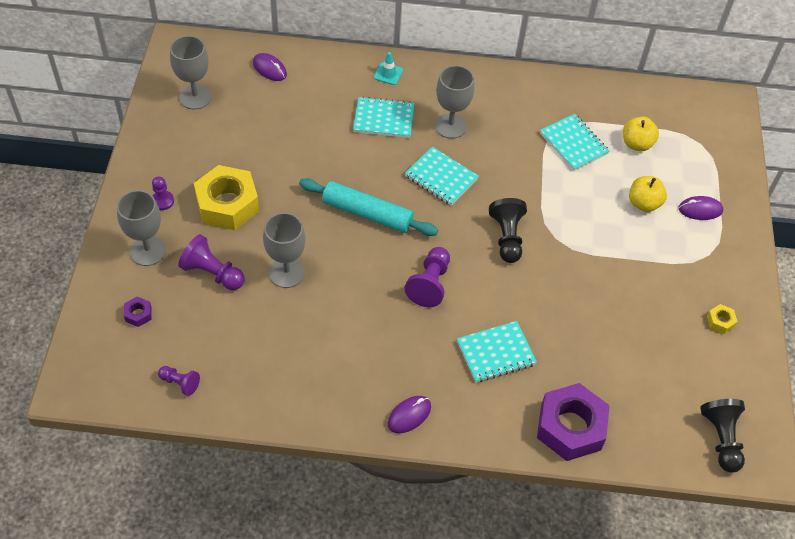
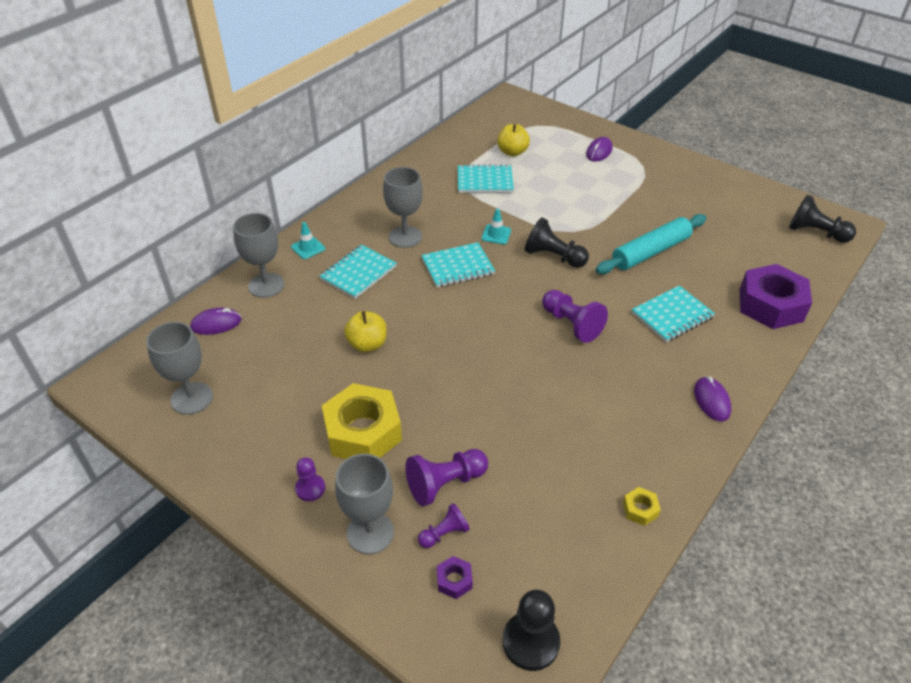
camera: 55 degrees left, 10 degrees down
purple pawn [158,366,200,396] -> purple pawn moved to [418,503,470,548]
grey goblet [263,213,306,288] -> grey goblet moved to [233,213,284,298]
turquoise rolling pin [299,178,438,236] -> turquoise rolling pin moved to [596,214,706,274]
turquoise notebook [457,321,537,382] -> turquoise notebook turned 45 degrees clockwise [632,285,715,342]
yellow apple [629,176,667,212] -> yellow apple moved to [344,311,387,352]
yellow nut [707,304,738,334] -> yellow nut moved to [623,487,661,526]
none -> turquoise traffic cone [482,209,511,244]
none -> black pawn [502,590,560,671]

